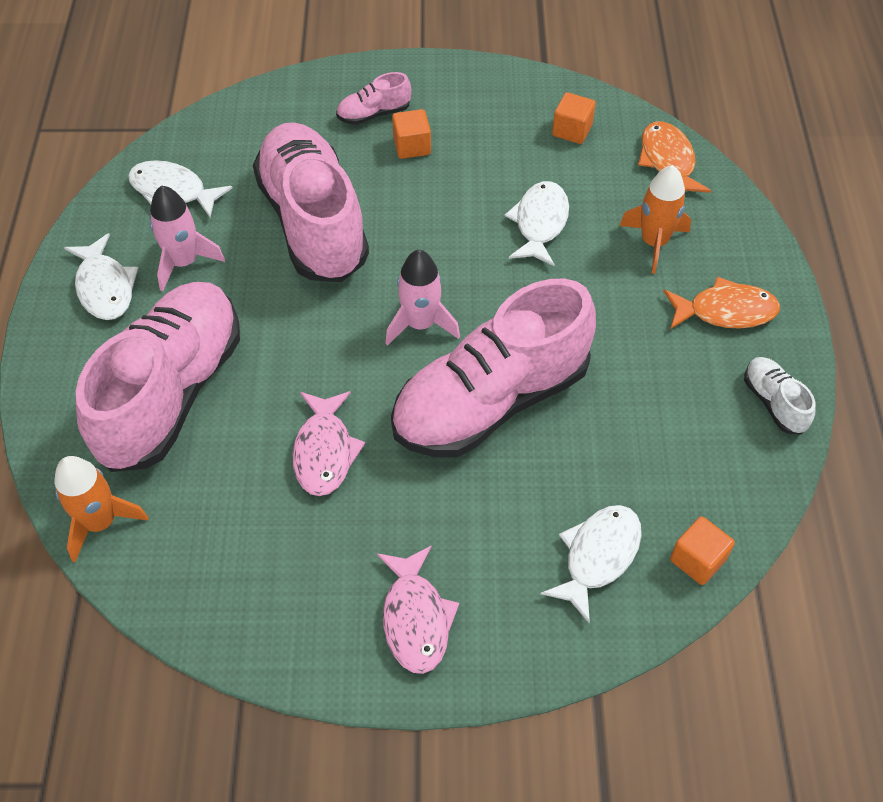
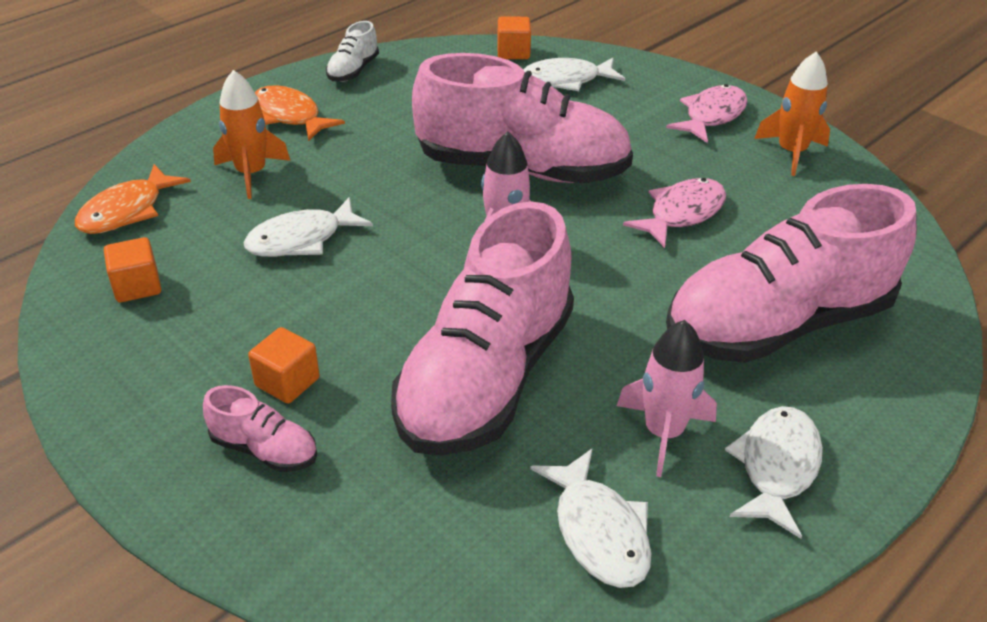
camera: 135 degrees left, 15 degrees down
orange rocket [54,456,148,562] -> orange rocket moved to [754,51,830,176]

